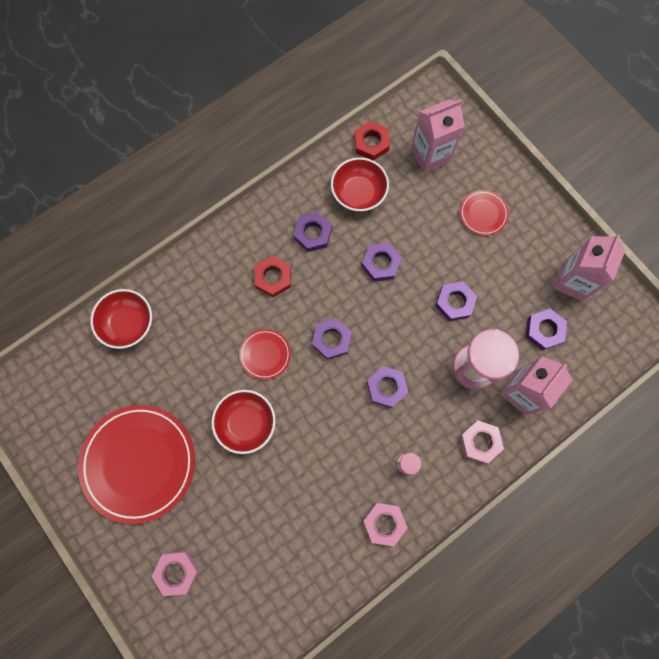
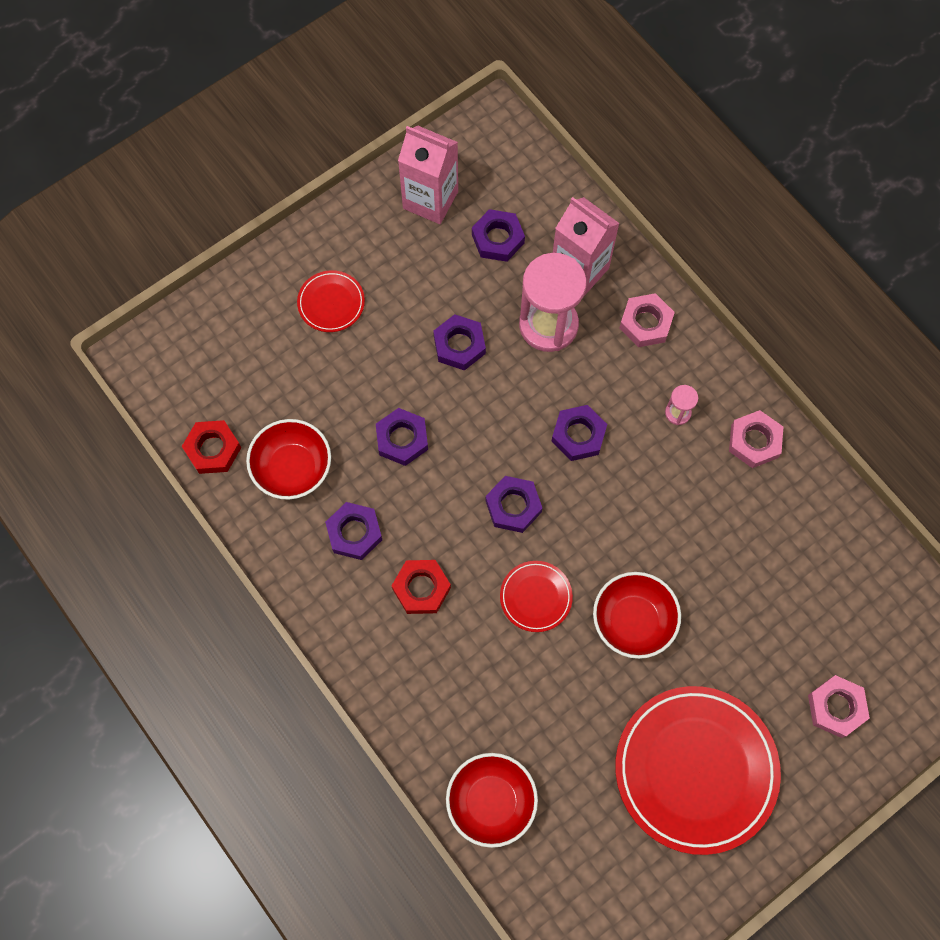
camera: 90 degrees left, 5 degrees down
pink carton [411,99,465,173] -> none

